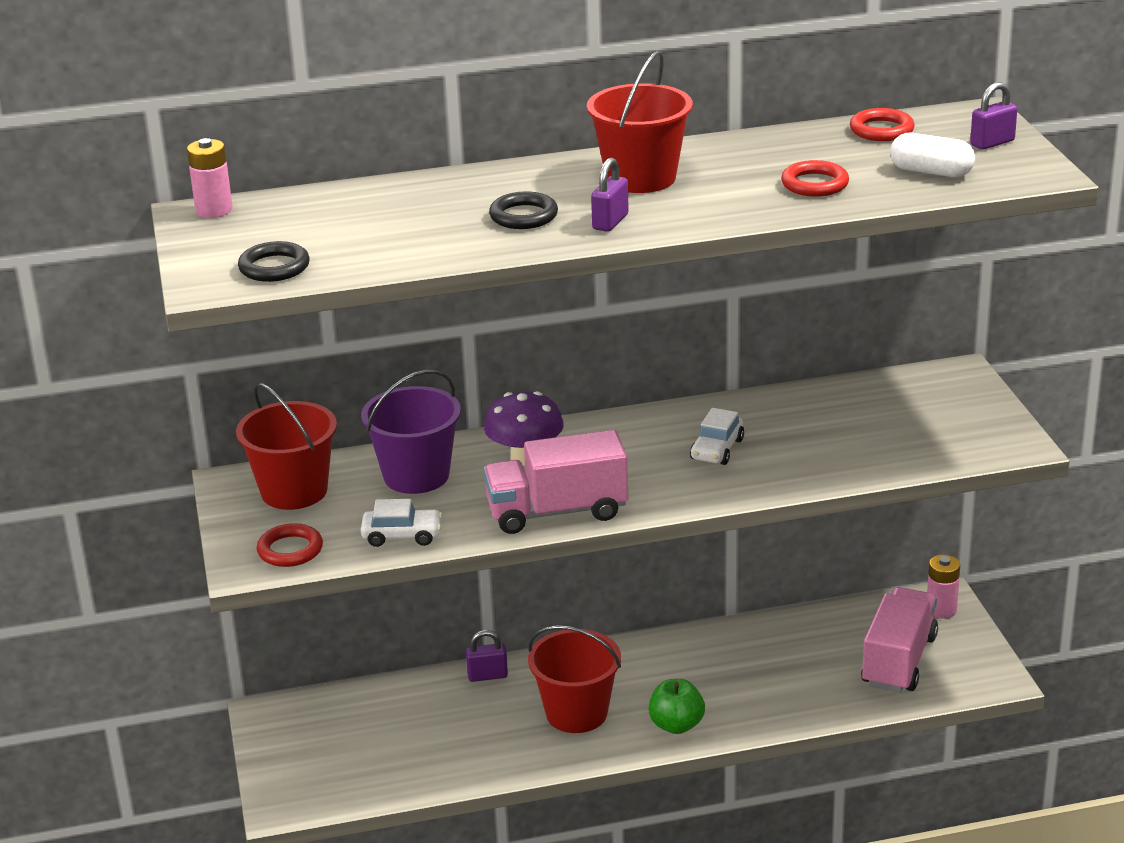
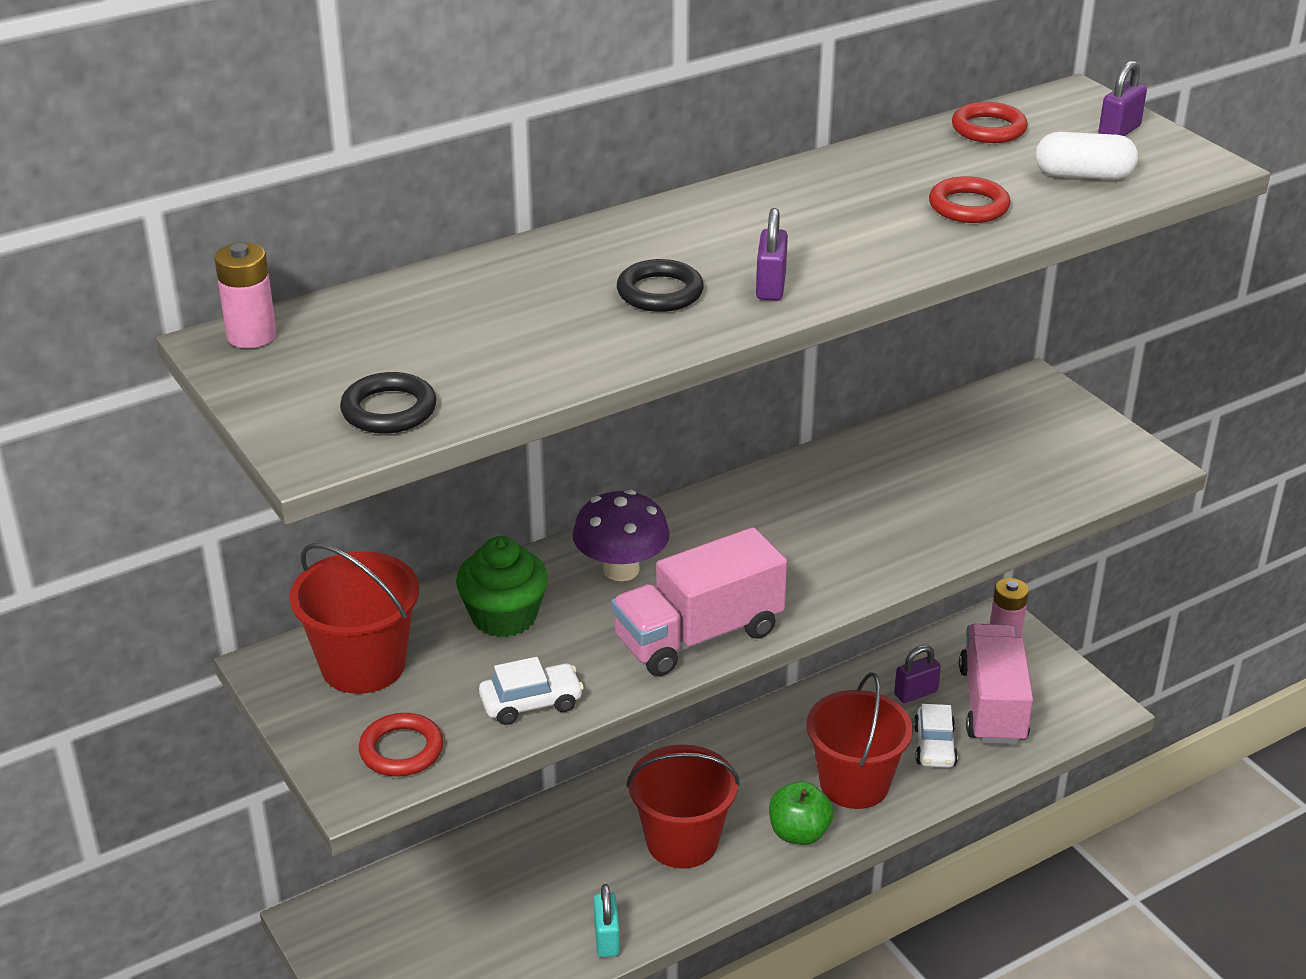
camera: 20 degrees left, 5 degrees up
purple bucket [361,370,461,494] -> green cupcake [456,536,548,637]
purple padlock [466,630,508,682] -> purple padlock moved to [894,645,941,703]
red bucket [587,51,693,193] -> red bucket moved to [806,672,913,809]
white car [690,408,744,465] -> white car moved to [914,704,958,768]
none -> turquoise padlock [594,884,620,957]

